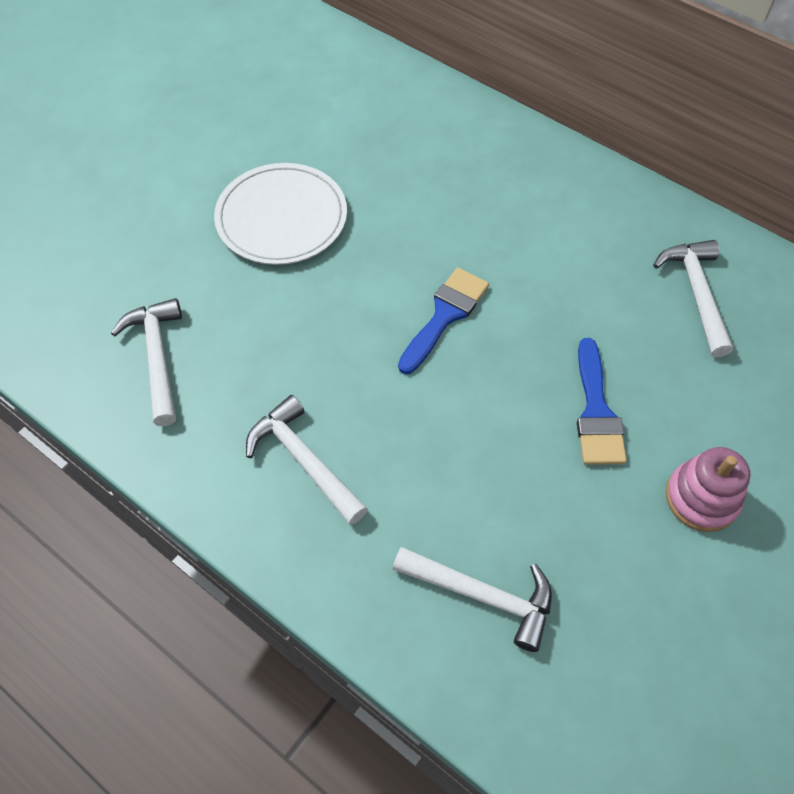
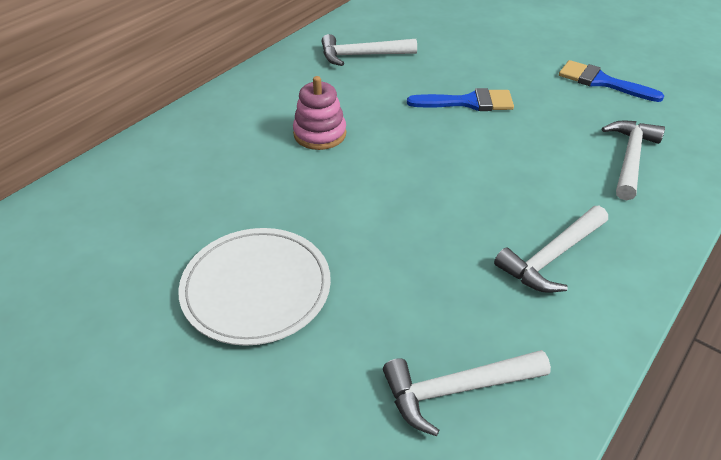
camera: 90 degrees left, 15 degrees down
blue brush [398,268,489,374] -> blue brush moved to [559,60,664,102]
pink stacking toy [666,447,750,532] -> pink stacking toy moved to [293,76,346,150]

